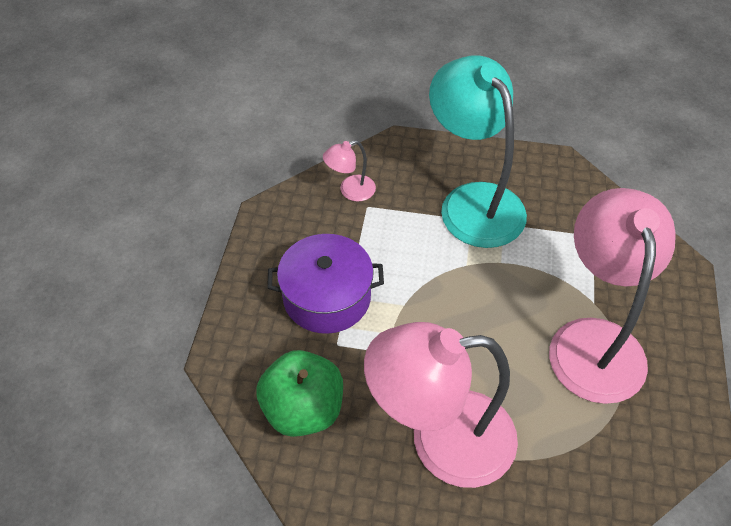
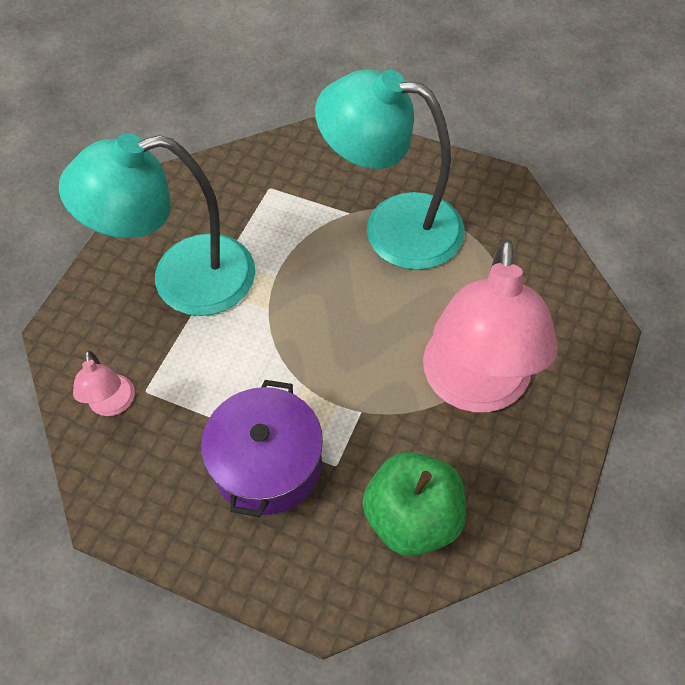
camera: 75 degrees left, 5 degrees up
pink lamp [549,188,676,404] -> turquoise lamp [315,69,465,270]

